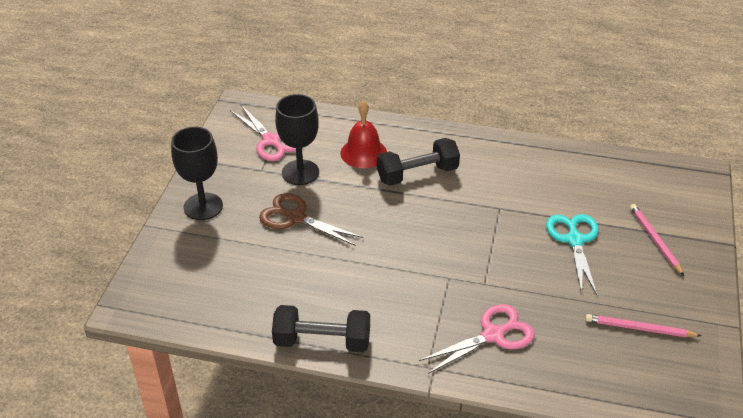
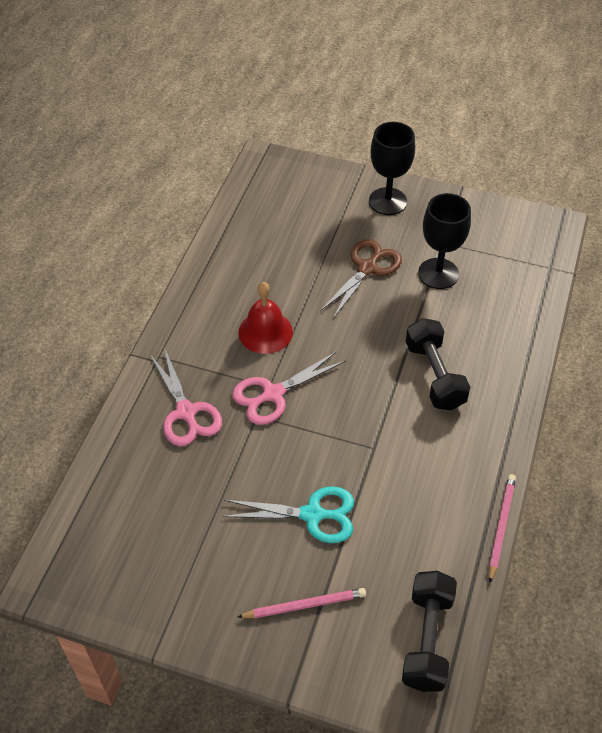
camera: 95 degrees right, 10 degrees up
pink scissors [230,105,296,161] -> pink scissors moved to [232,351,346,425]
black dumbbell [272,305,370,352] -> black dumbbell moved to [402,571,457,692]
red bell [341,101,387,168] -> red bell moved to [238,282,293,354]
pink pencil [586,314,701,337] -> pink pencil moved to [489,474,516,583]

